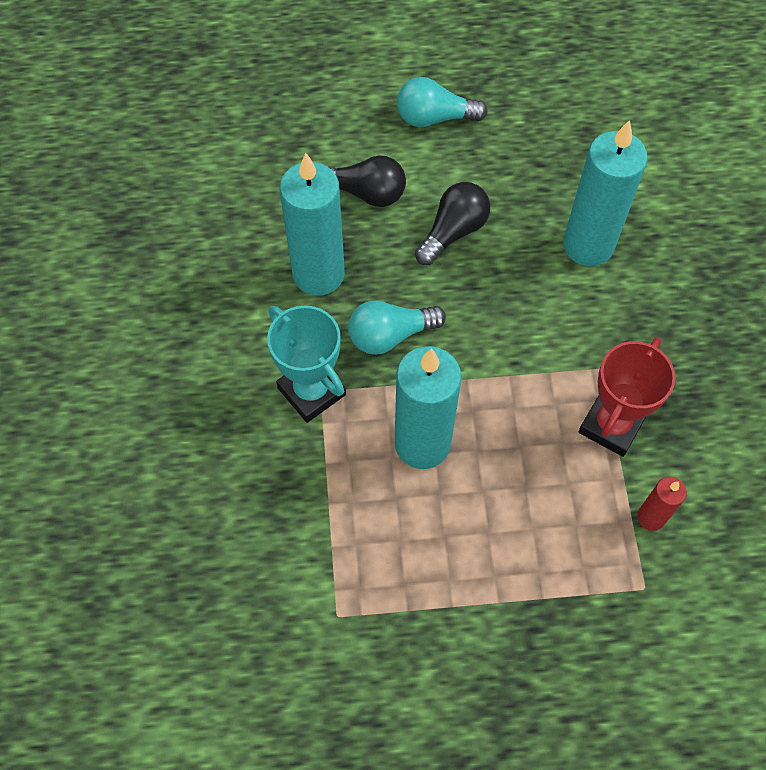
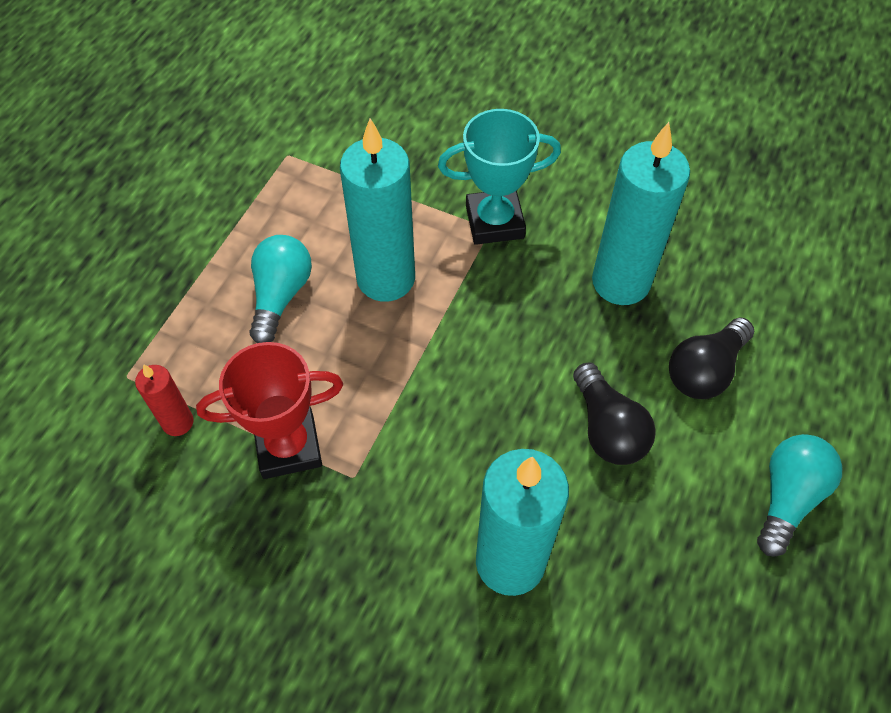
camera: 120 degrees right, 5 degrees down
turquoise light bulb [348,300,446,355] -> turquoise light bulb moved to [249,235,312,343]
red trophy [579,337,675,457] -> red trophy turned 75 degrees counterclockwise [196,342,343,479]

